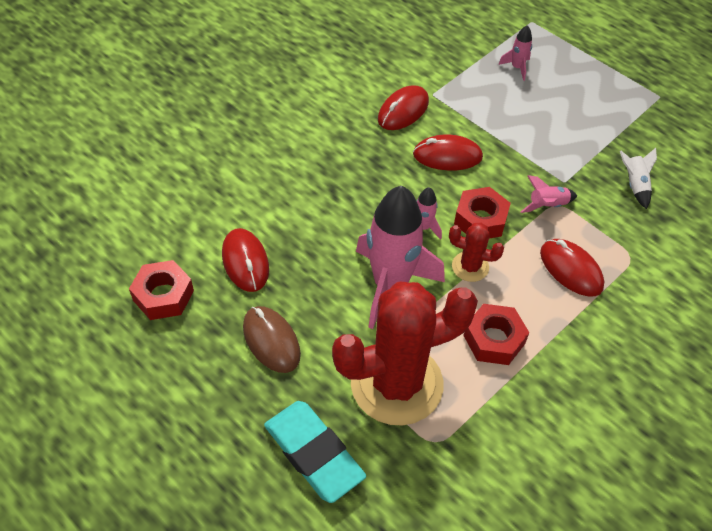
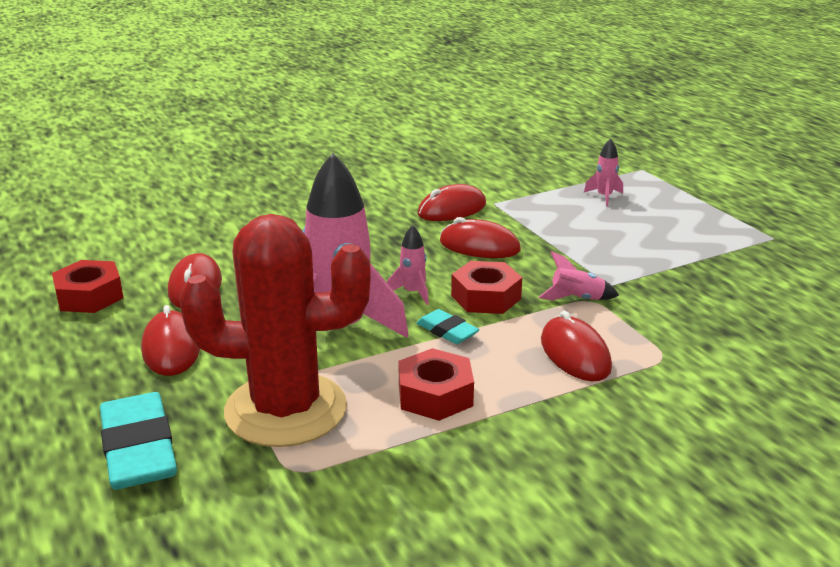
camera: 20 degrees right, 25 degrees down
brown mouse [243,306,301,373] -> red mouse [141,305,200,376]
red cactus [449,223,504,282] -> turquoise eraser [416,309,480,344]
white rocket [620,148,657,209] -> none

